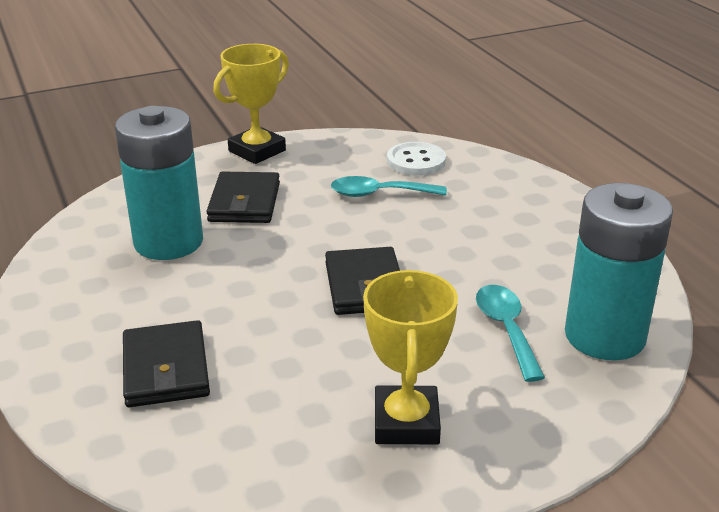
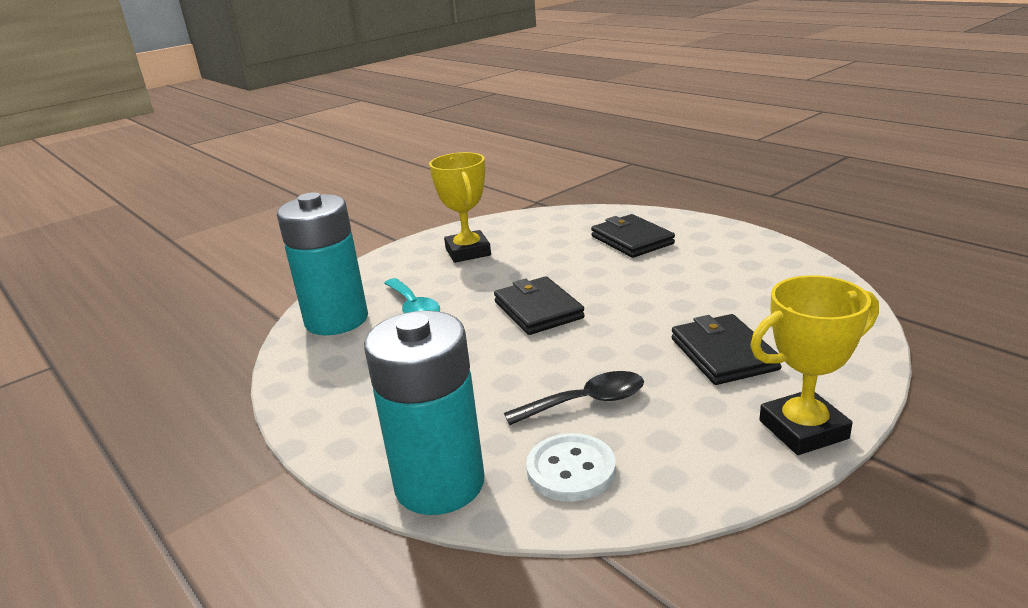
camera: 165 degrees right, 5 degrees down
turquoise battery [115,106,203,260] -> turquoise battery moved to [364,311,485,515]
yellow trophy [213,44,289,164] -> yellow trophy turned 45 degrees clockwise [750,275,879,455]
turquoise spoon [331,176,447,197] -> black spoon [504,371,644,425]

